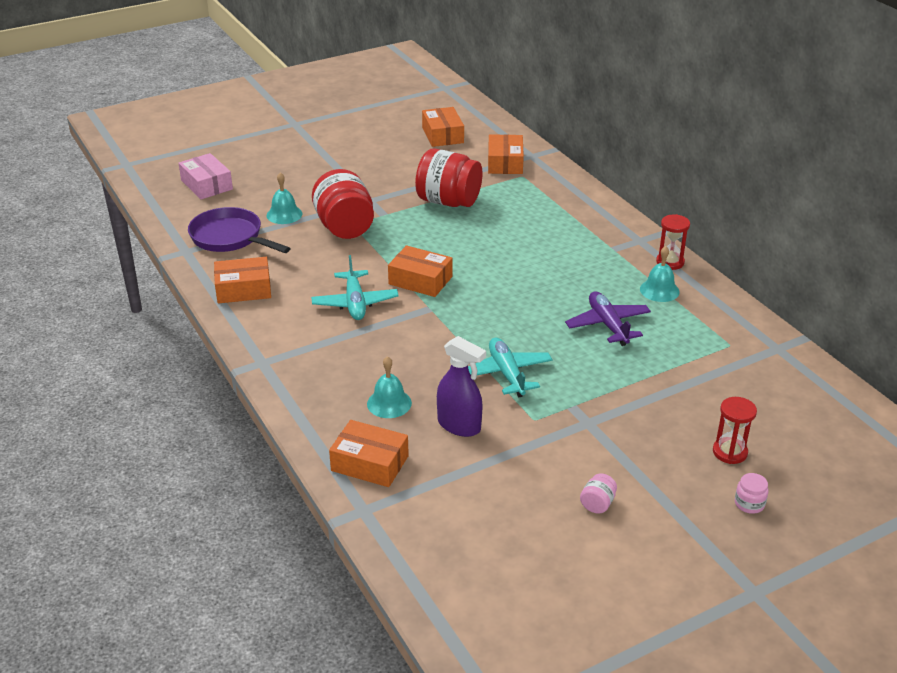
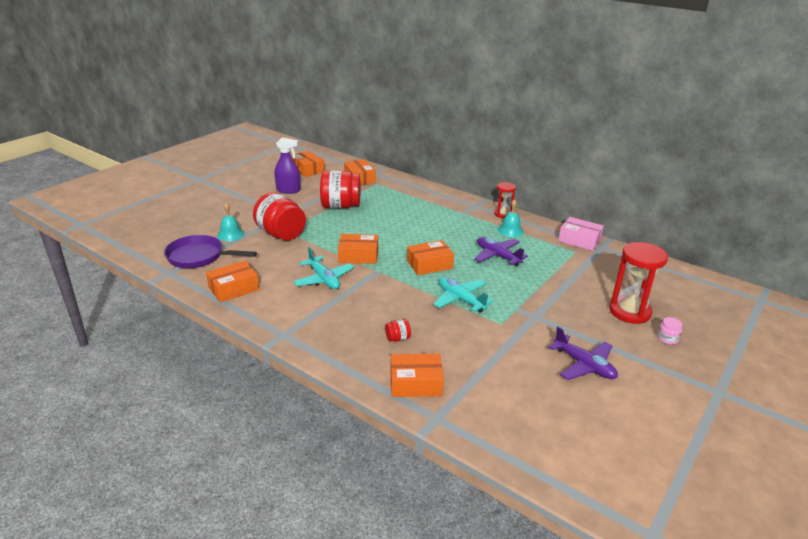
camera: 25 degrees left, 5 degrees down
pink box [178,153,233,199] -> pink box moved to [558,217,604,251]
turquoise bell [367,356,412,418] -> red jar [385,319,411,342]
purple spray bottle [437,336,486,437] -> purple spray bottle moved to [274,137,300,194]
pink jar [580,473,617,514] -> purple plane [548,327,618,380]
red hourglass [713,397,757,464] -> red hourglass [609,242,668,324], size x1.75
none -> orange box [407,240,454,275]

